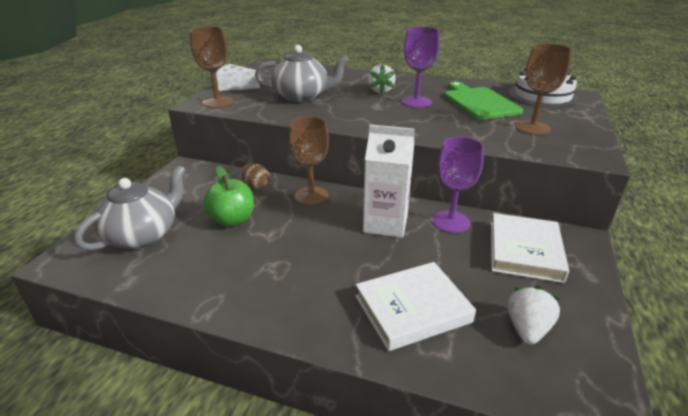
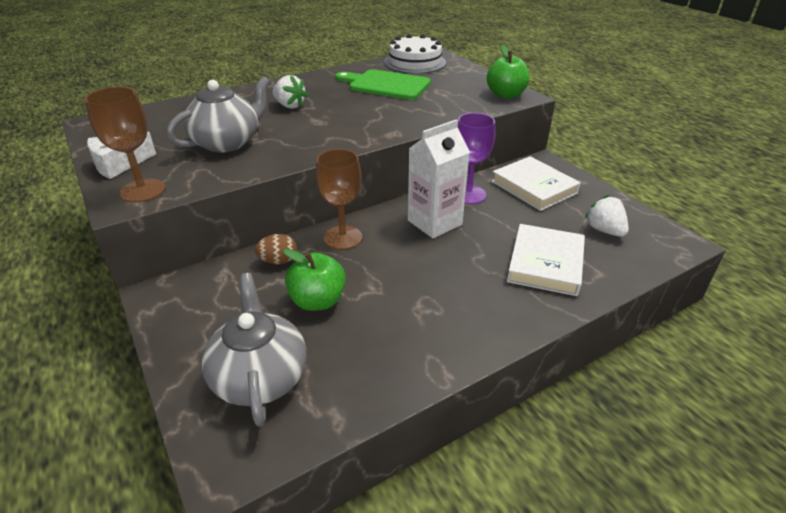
camera: 50 degrees left, 5 degrees up
purple goblet [402,26,440,108] -> none
brown goblet [515,43,572,135] -> none
none -> green apple [487,45,530,99]

